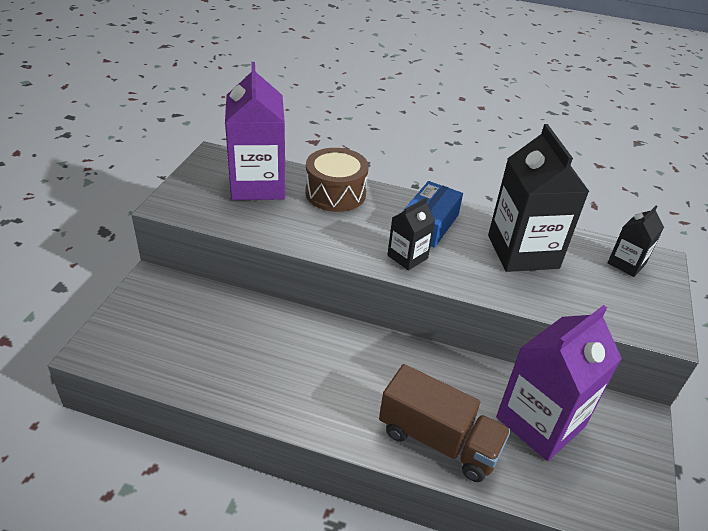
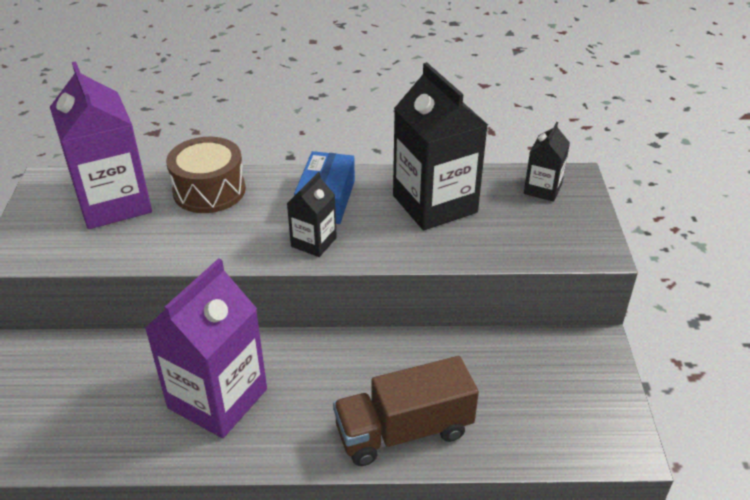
camera: 15 degrees left, 0 degrees up
brown truck [379,364,511,482] -> brown truck turned 150 degrees clockwise [333,356,479,466]
purple carton [496,305,622,461] -> purple carton moved to [145,258,267,438]

